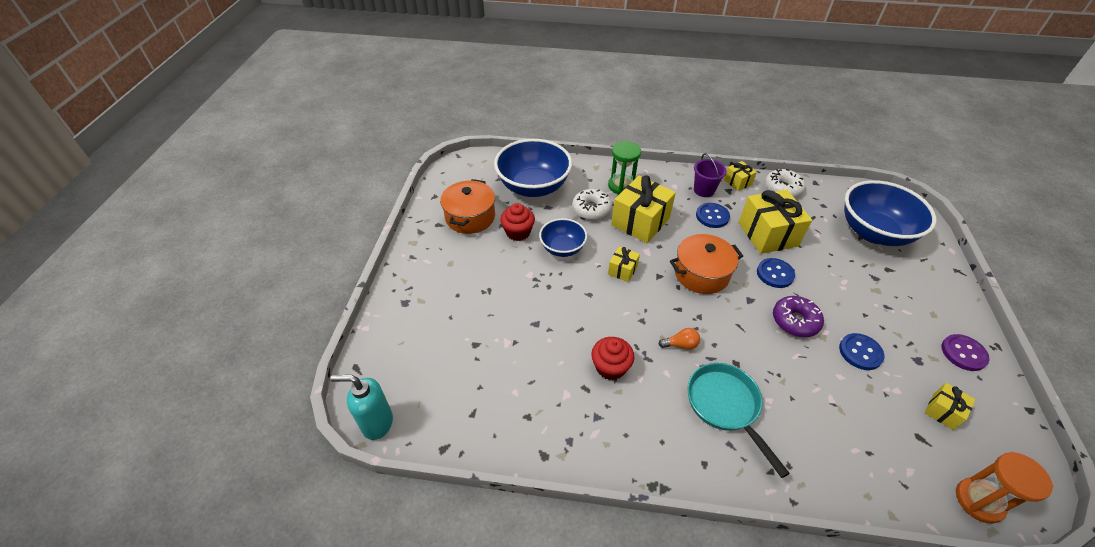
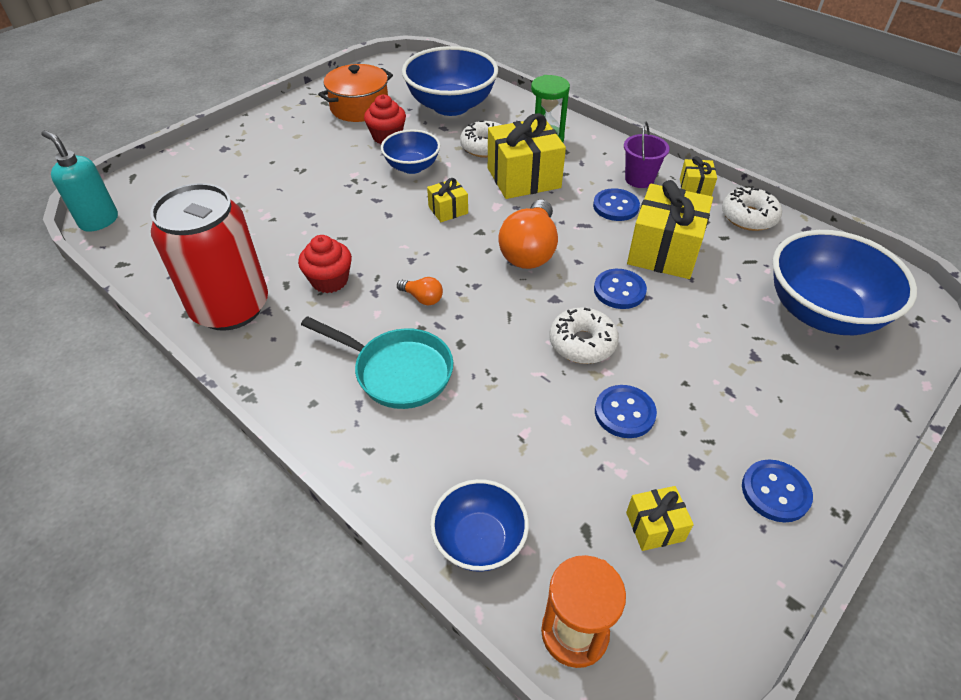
camera: 35 degrees right, 0 degrees up
orange pot [670,234,743,294] -> orange light bulb [498,200,558,269]
turquoise pan [687,363,790,478] -> turquoise pan turned 105 degrees clockwise [301,316,453,409]
purple donut [773,296,824,337] -> white donut [549,308,619,364]
purple button [941,334,990,371] -> blue button [742,459,813,522]
none -> red can [150,183,268,331]
none -> blue bowl [430,479,529,572]

